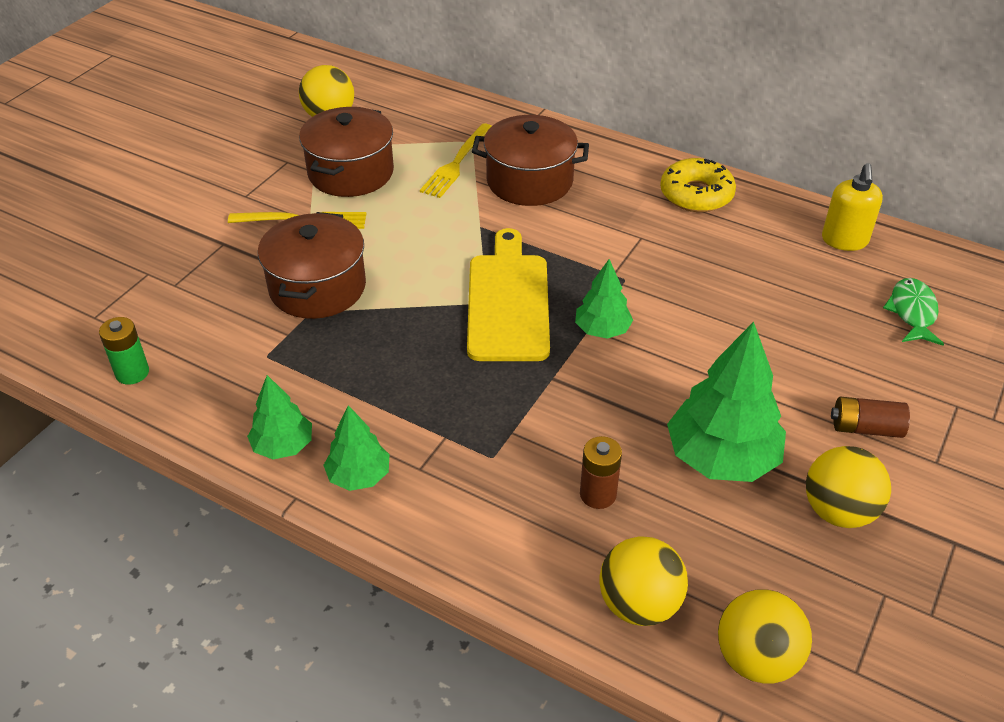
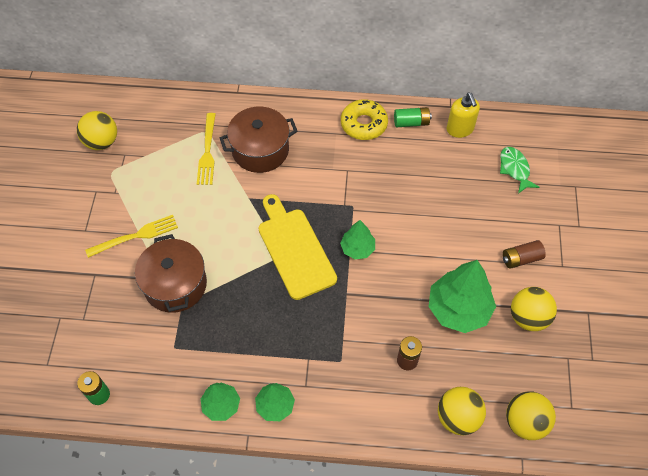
camera: 25 degrees left, 15 degrees up
brown pot [299,107,394,197] -> none
none -> green battery [394,107,432,127]

